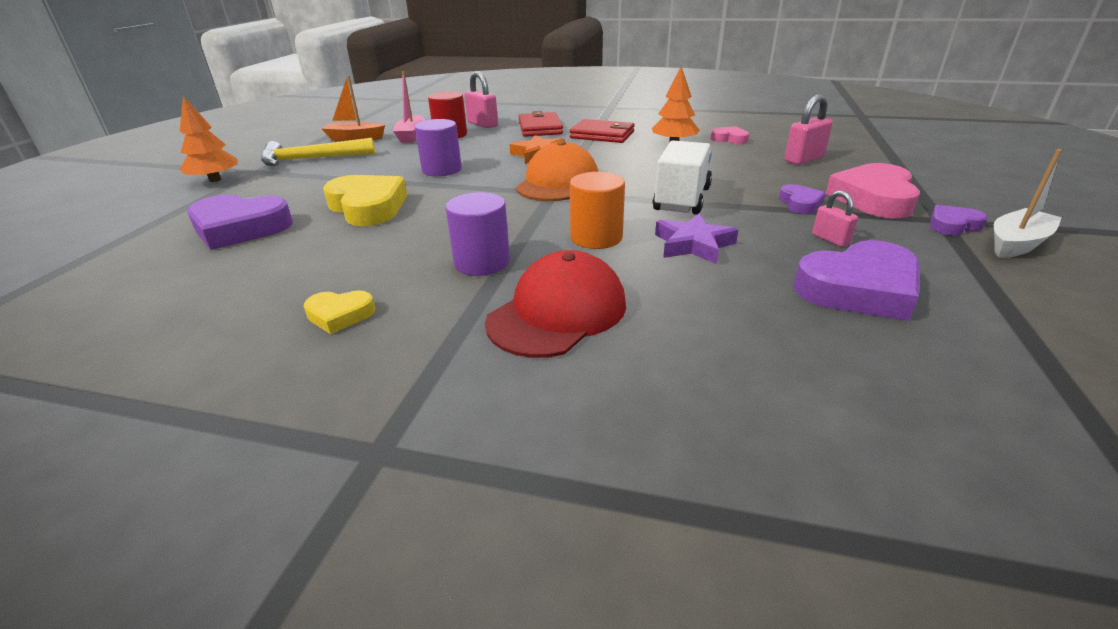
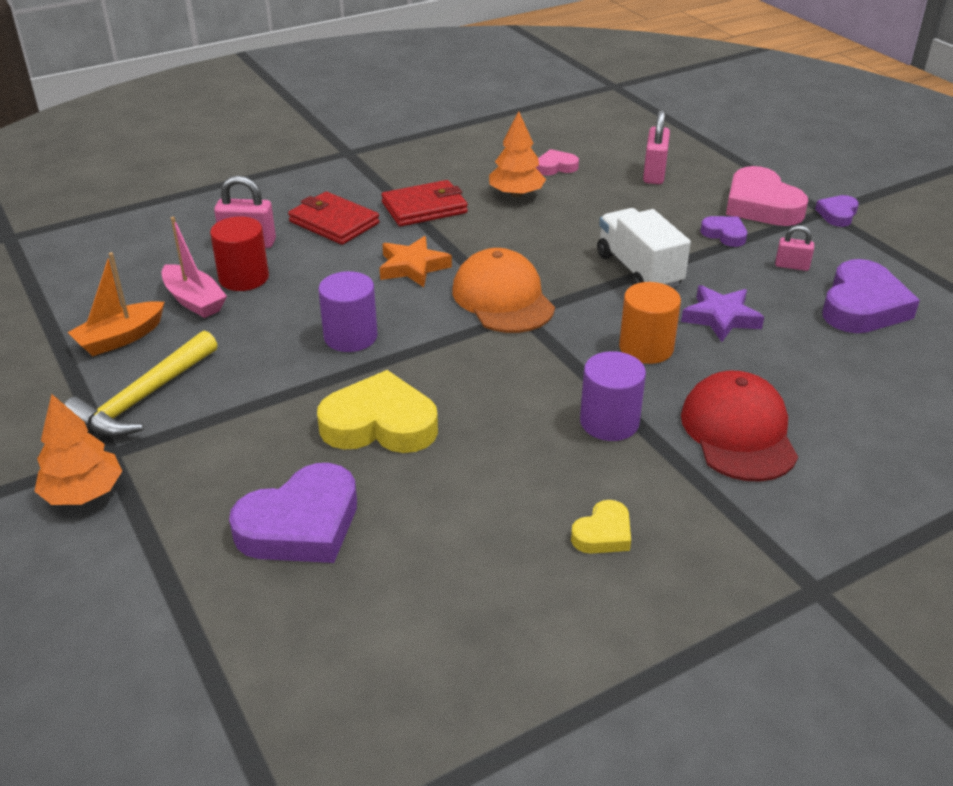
camera: 45 degrees left, 5 degrees up
white boat [994,149,1062,258] -> none

